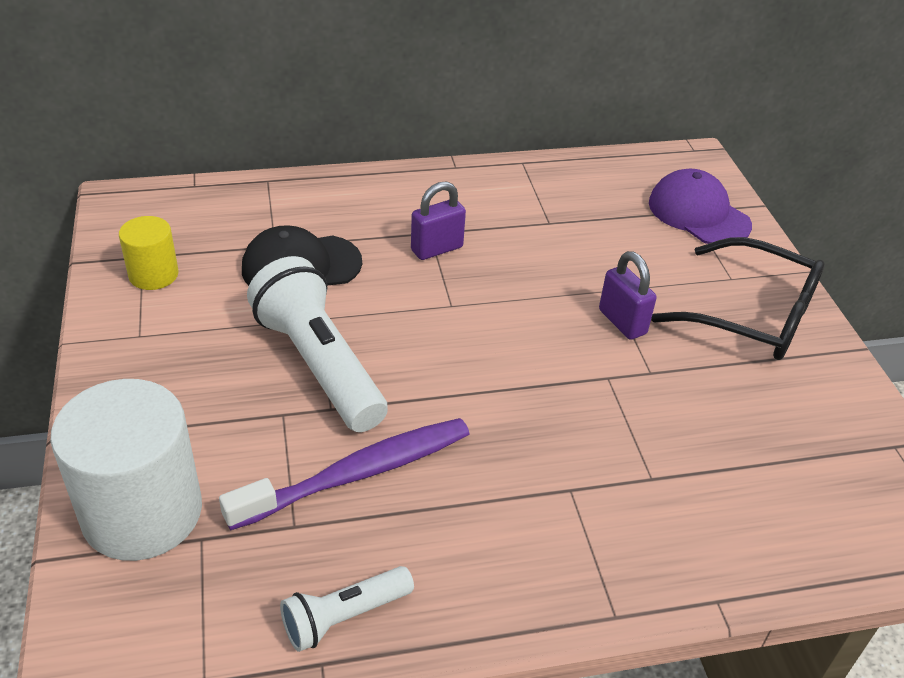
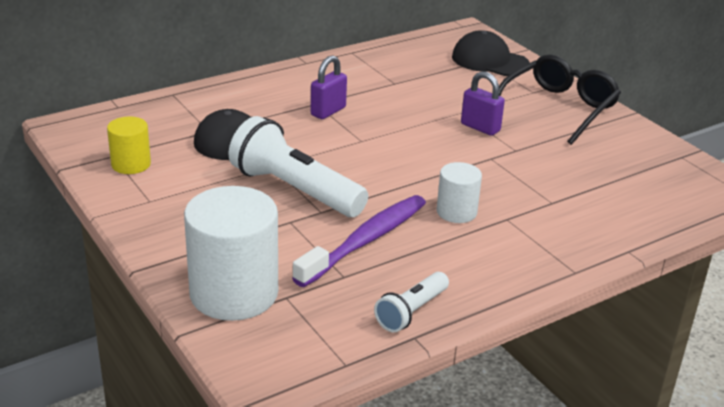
camera: 20 degrees left, 10 degrees down
purple cap [649,169,752,244] -> black cap [452,30,530,76]
black glasses [651,237,825,360] -> black glasses turned 60 degrees counterclockwise [499,54,621,145]
none -> white cylinder [437,162,482,223]

